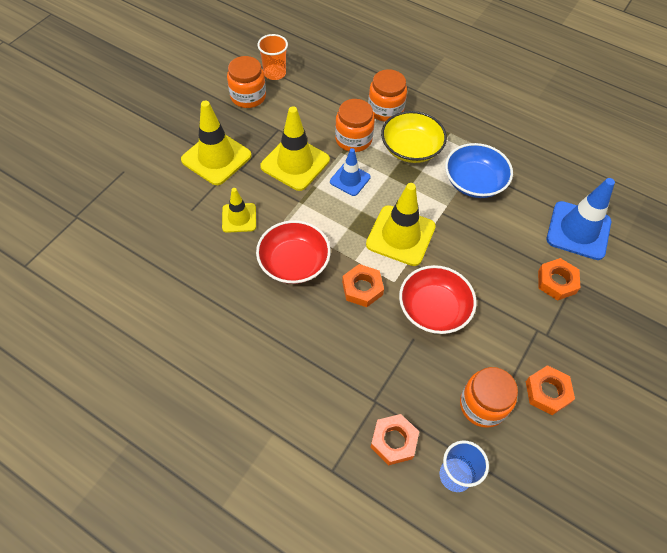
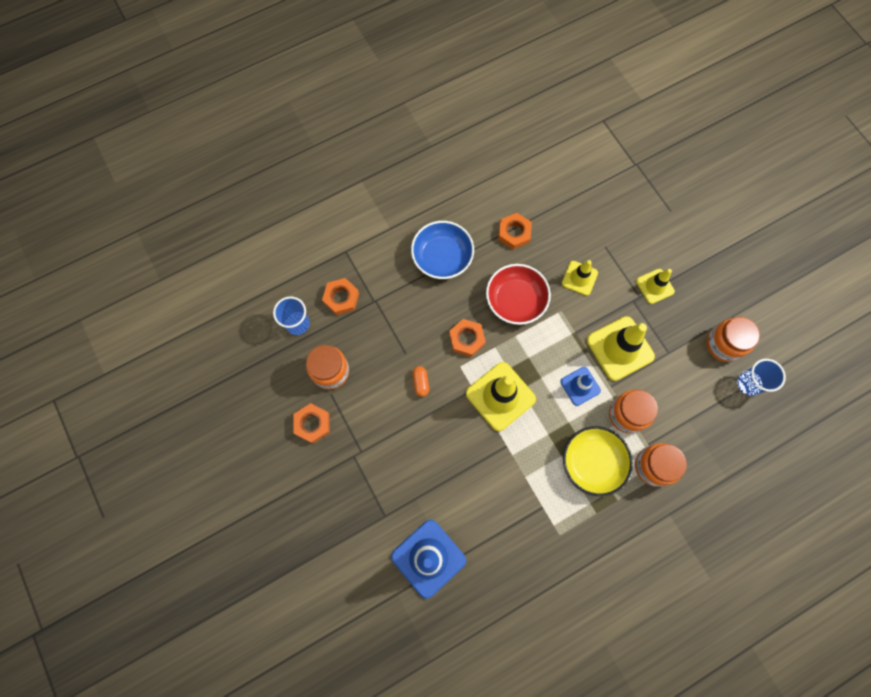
camera: 120 degrees right, 15 degrees up
yellow traffic cone [181,101,252,185] -> yellow traffic cone [636,269,675,304], size x0.59
orange cup [257,34,288,80] -> blue cup [737,359,786,396]
red bowl [399,265,477,334] -> orange capsule [412,366,429,397]
blue bowl [445,143,513,198] -> blue bowl moved to [411,221,474,279]
orange nut [538,258,580,301] -> orange nut moved to [498,213,532,249]

